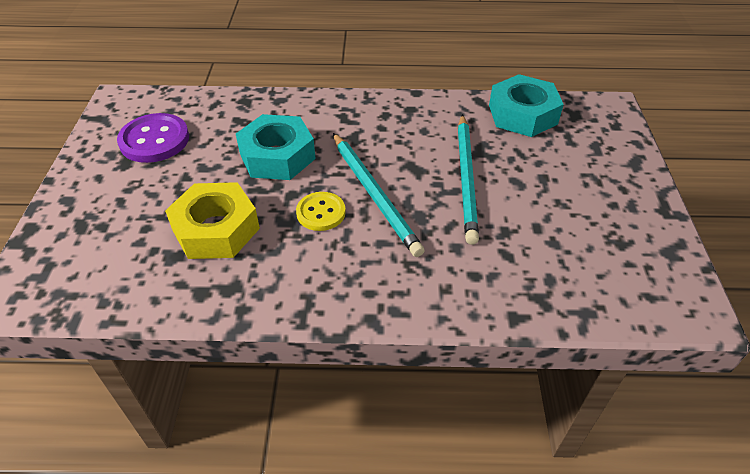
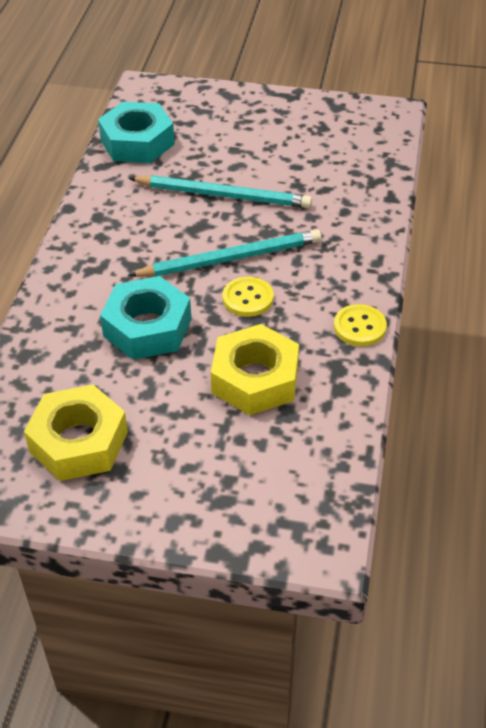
camera: 80 degrees left, 0 degrees up
purple button [117,113,189,163] -> yellow nut [24,384,128,481]
none -> yellow button [334,304,387,346]

